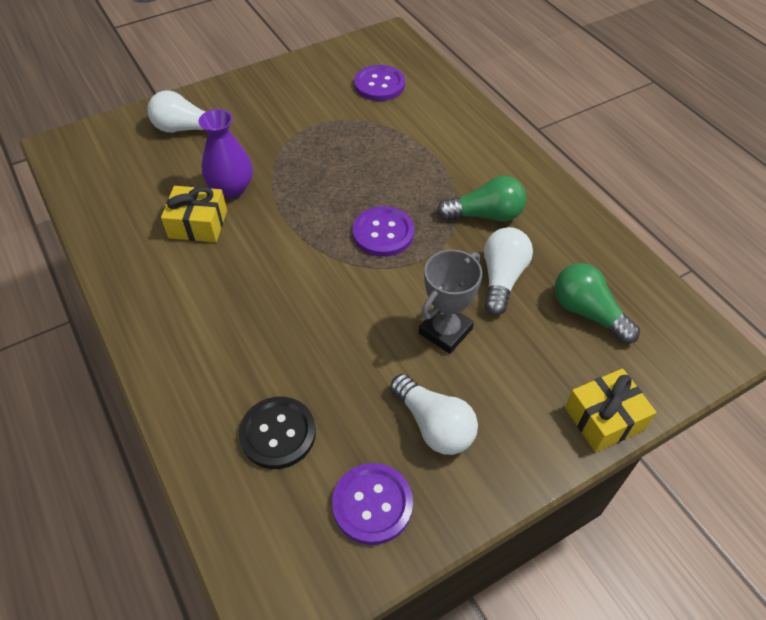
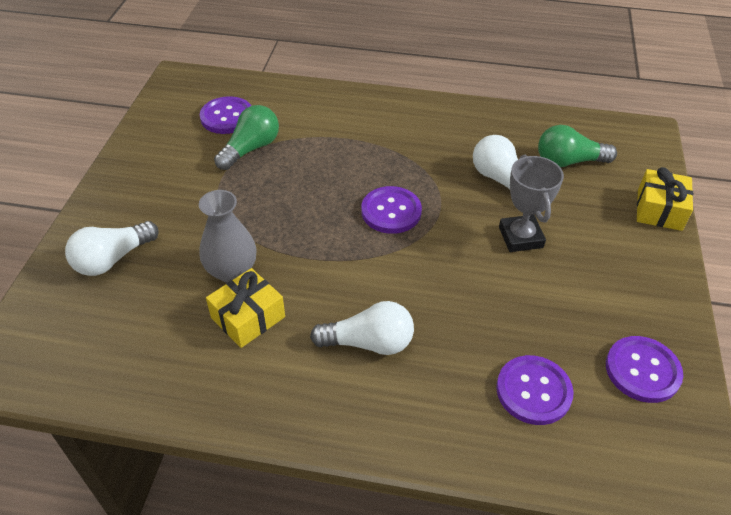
camera: 50 degrees left, 5 degrees down
purple vase [198,109,253,198] -> grey vase [199,190,257,283]
black button [239,396,316,469] -> purple button [496,355,574,425]
white light bulb [390,374,478,455] -> white light bulb moved to [310,301,414,355]
green light bulb [437,176,526,222] -> green light bulb moved to [214,105,279,170]

